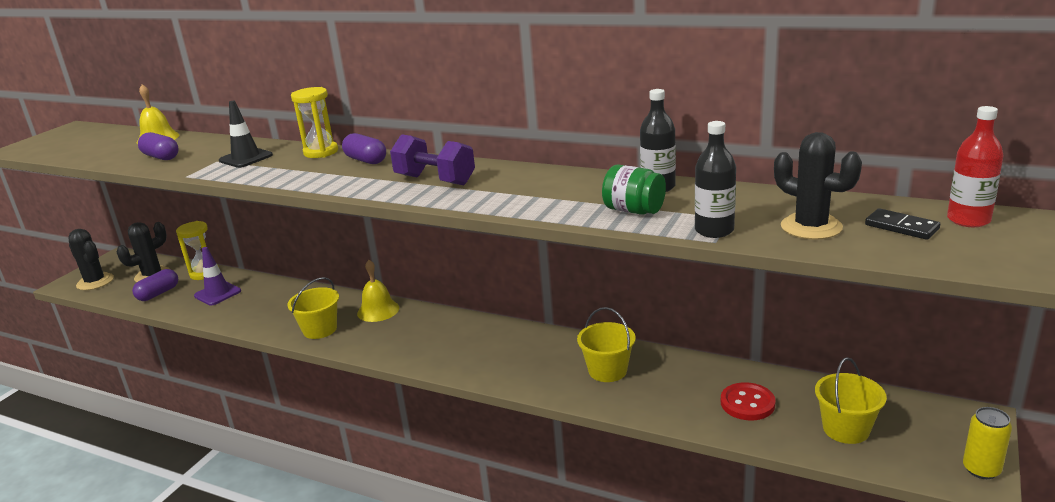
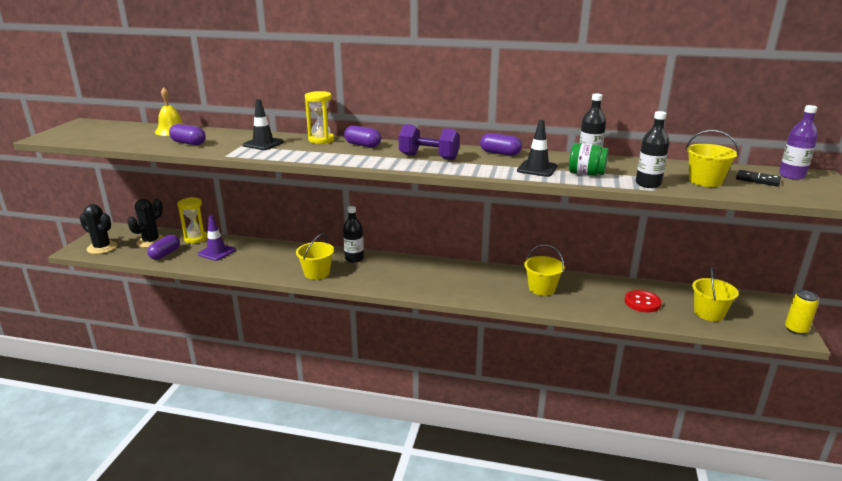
camera: 15 degrees left, 0 degrees up
yellow bell [357,260,399,322] -> black bottle [343,206,364,263]
black cactus [774,132,862,240] -> yellow bucket [686,130,739,187]
red bottle [947,106,1004,227] -> purple bottle [779,105,818,180]
none -> purple capsule [480,133,522,156]
none -> black traffic cone [517,120,558,177]

